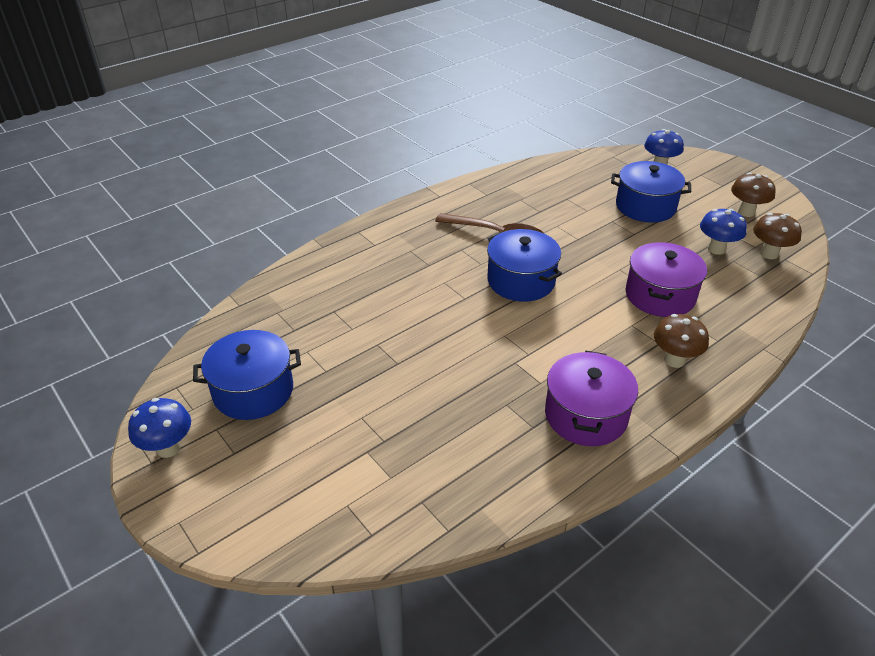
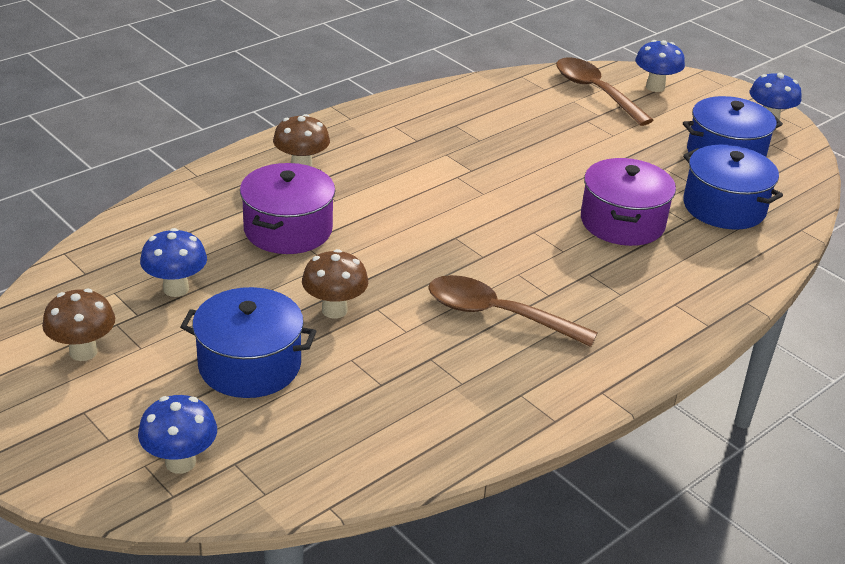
camera: 175 degrees right, 5 degrees down
blue pot [487,229,562,302] -> blue pot moved to [683,145,783,230]
purple pot [545,350,638,446] -> purple pot moved to [581,158,676,246]
brown mushroom [753,213,802,259] -> brown mushroom moved to [302,249,368,319]
none -> brown spoon [556,57,654,126]
none -> blue mushroom [635,40,685,92]

